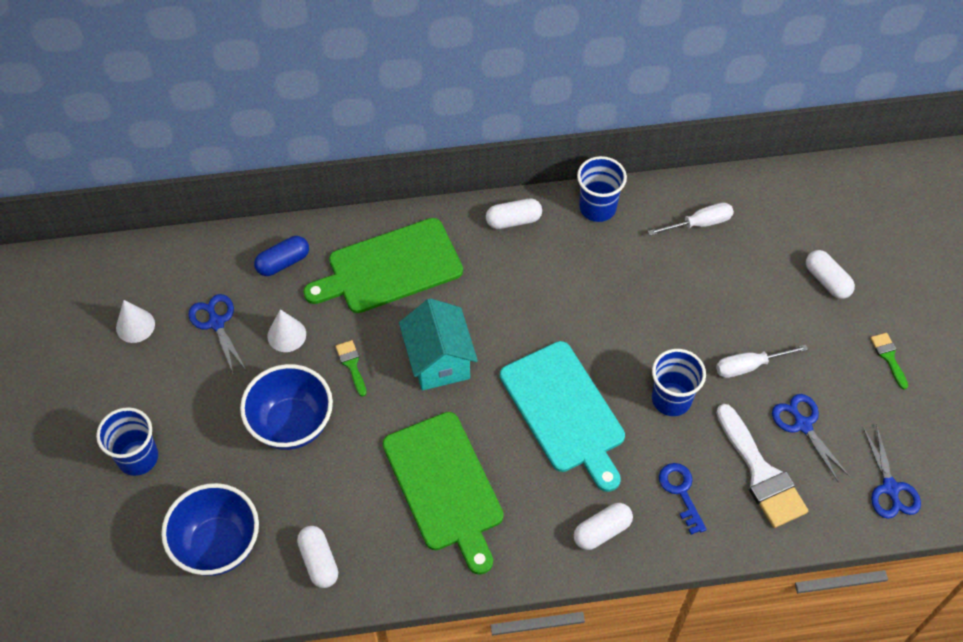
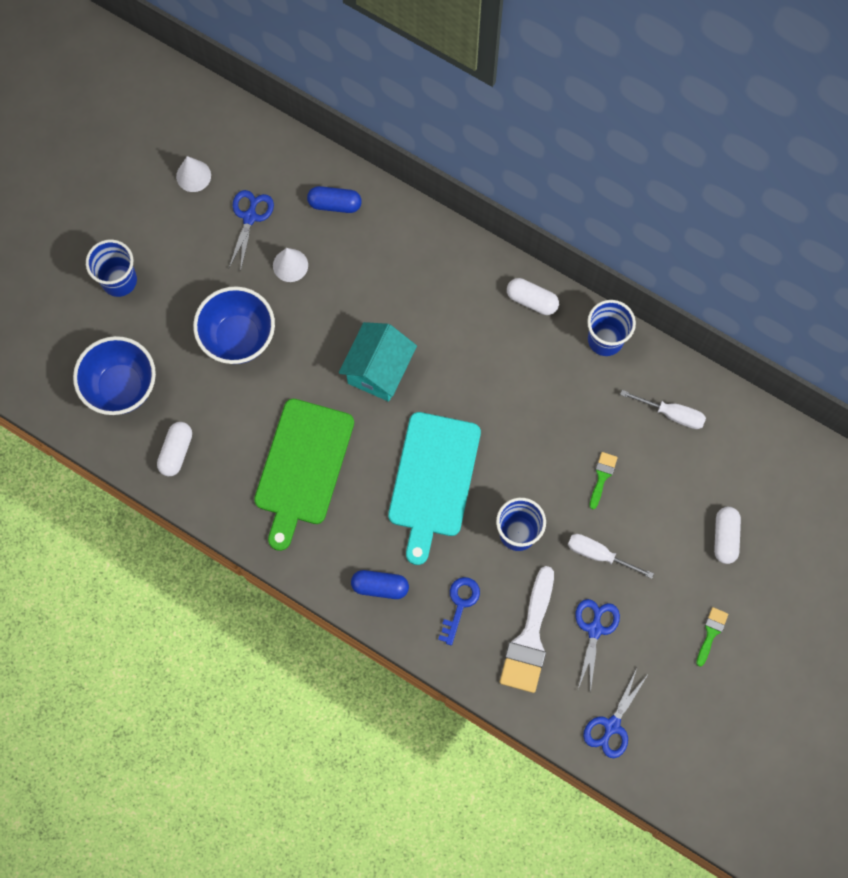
camera: 40 degrees right, 15 degrees up
green cutting board [303,218,463,313] -> none
green brush [336,340,367,397] -> green brush moved to [589,452,618,509]
white capsule [574,503,633,550] -> blue capsule [351,570,409,599]

